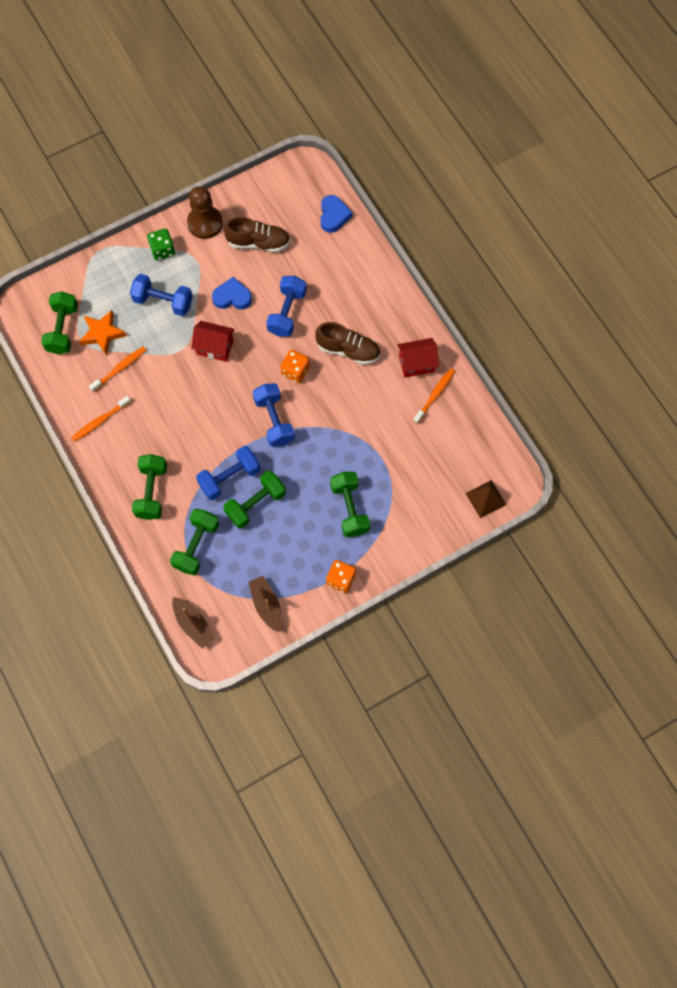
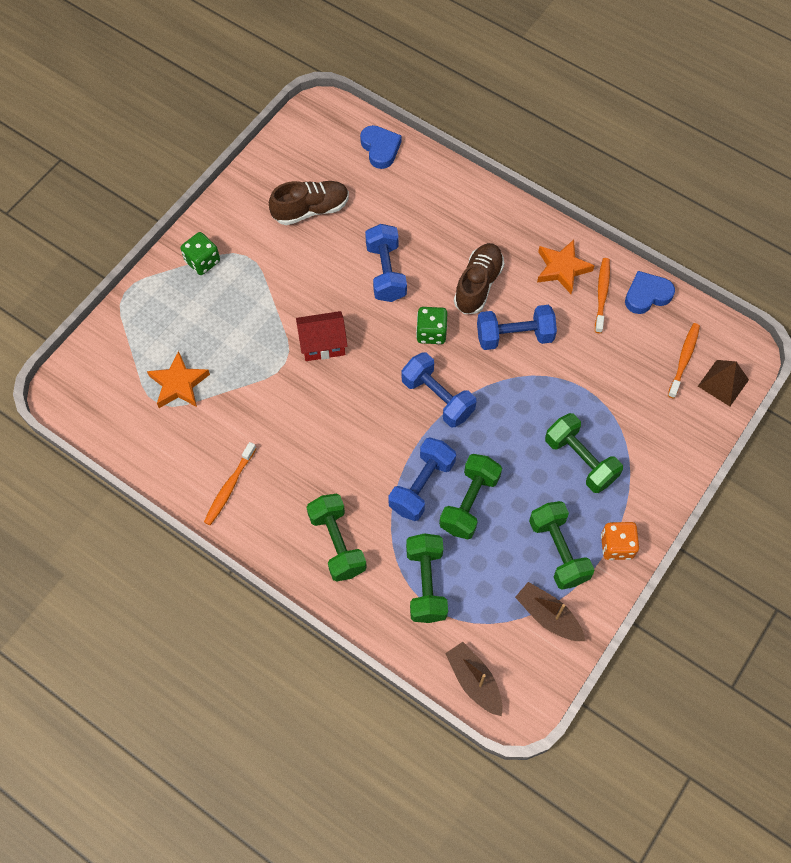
camera: 25 degrees left, 5 degrees down
green dumbbell [41,291,78,355] -> green dumbbell moved to [529,501,595,590]
orange toothbrush [89,346,146,392] -> orange toothbrush moved to [668,323,700,399]
blue dumbbell [130,274,193,316] -> blue dumbbell moved to [477,305,557,350]
brown boat [172,597,215,649] -> brown boat turned 150 degrees counterclockwise [445,642,502,716]
brown pawn [187,186,223,239] -> none
blue heart [212,277,252,310] -> blue heart moved to [625,271,675,314]
orange dice [280,350,310,383] -> green dice [416,307,447,344]
brown shoe [315,322,380,365] -> brown shoe turned 60 degrees counterclockwise [454,243,504,314]
red house [397,338,439,378] -> orange star [537,240,595,294]

